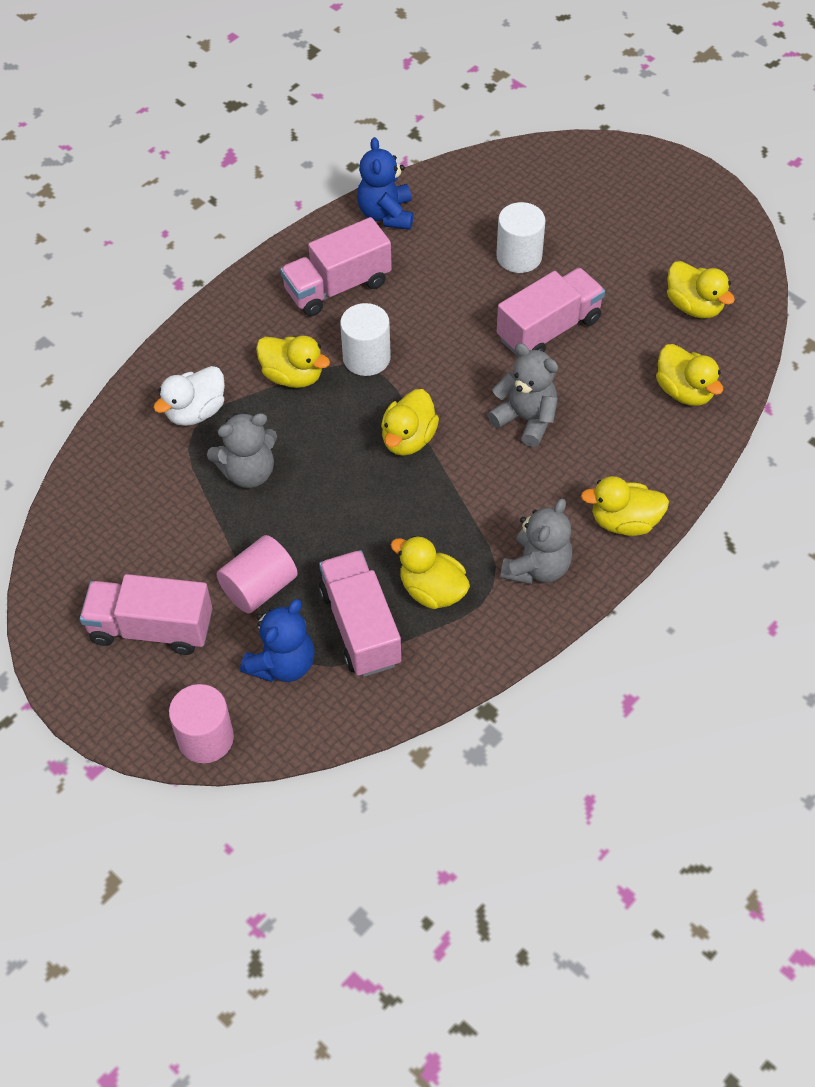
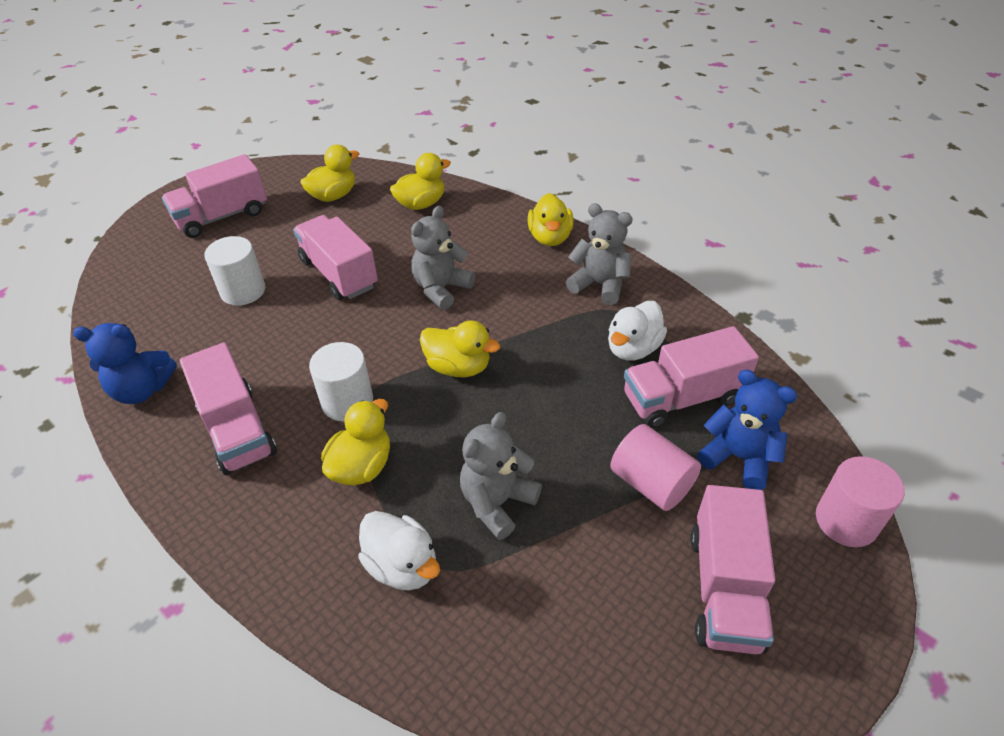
camera: 90 degrees left, 10 degrees down
grey teddy bear [207,413,277,488] -> grey teddy bear turned 120 degrees counterclockwise [460,412,542,540]
yellow duck [391,536,470,609] -> white duck [608,301,667,361]
none -> pink truck [162,154,267,238]

